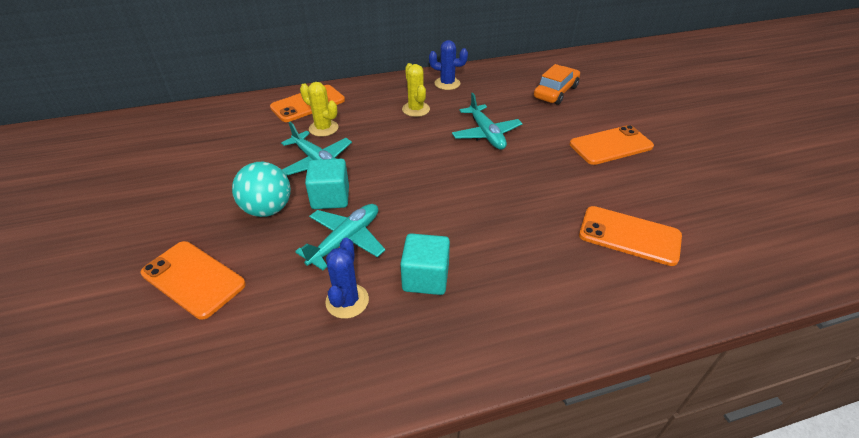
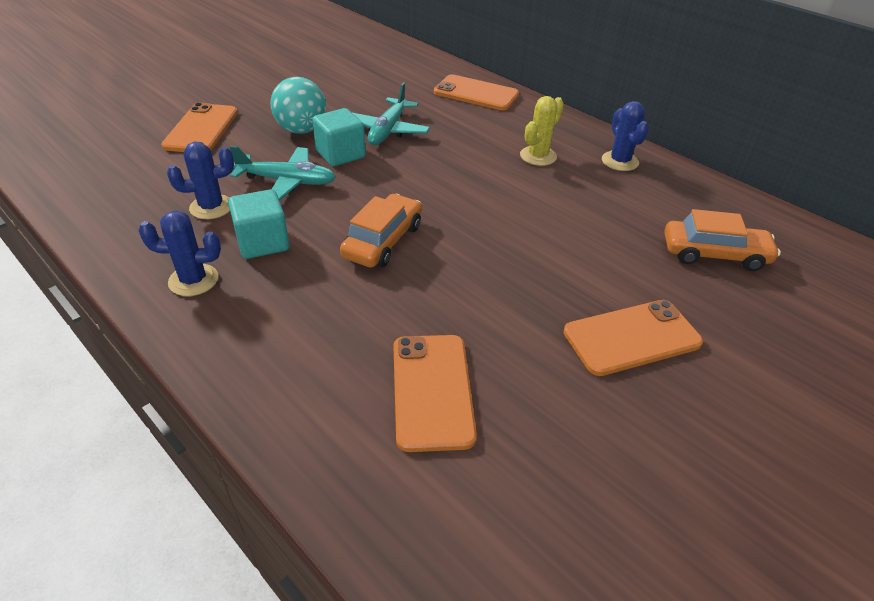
camera: 60 degrees right, 0 degrees up
yellow cactus [300,82,339,137] -> none
turquoise plane [452,93,523,150] -> none
orange phone [570,125,654,165] -> orange phone turned 60 degrees counterclockwise [563,300,703,376]
none -> blue cactus [138,211,221,296]
none -> orange car [340,194,422,268]

